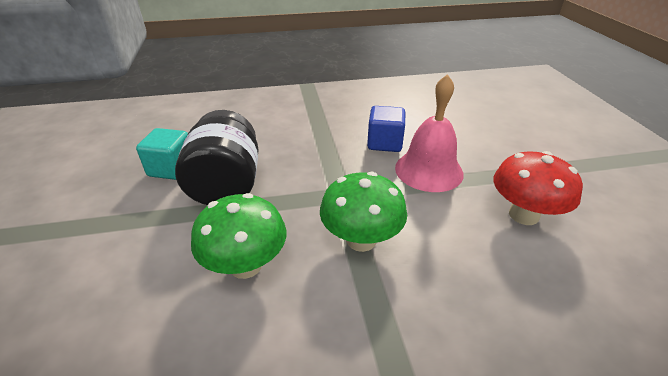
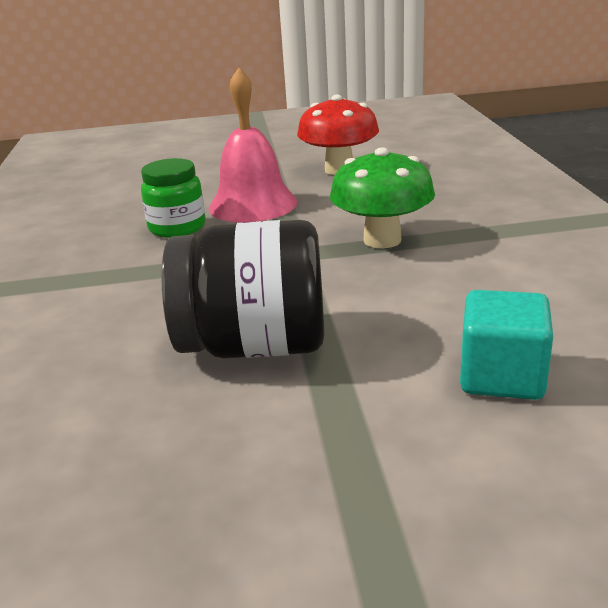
camera: 85 degrees left, 10 degrees down
turquoise cube [136,128,188,180] -> turquoise cube moved to [460,290,553,400]
green mushroom [191,193,286,279] -> none
blue cube [367,106,405,152] -> green jar [141,158,206,238]

